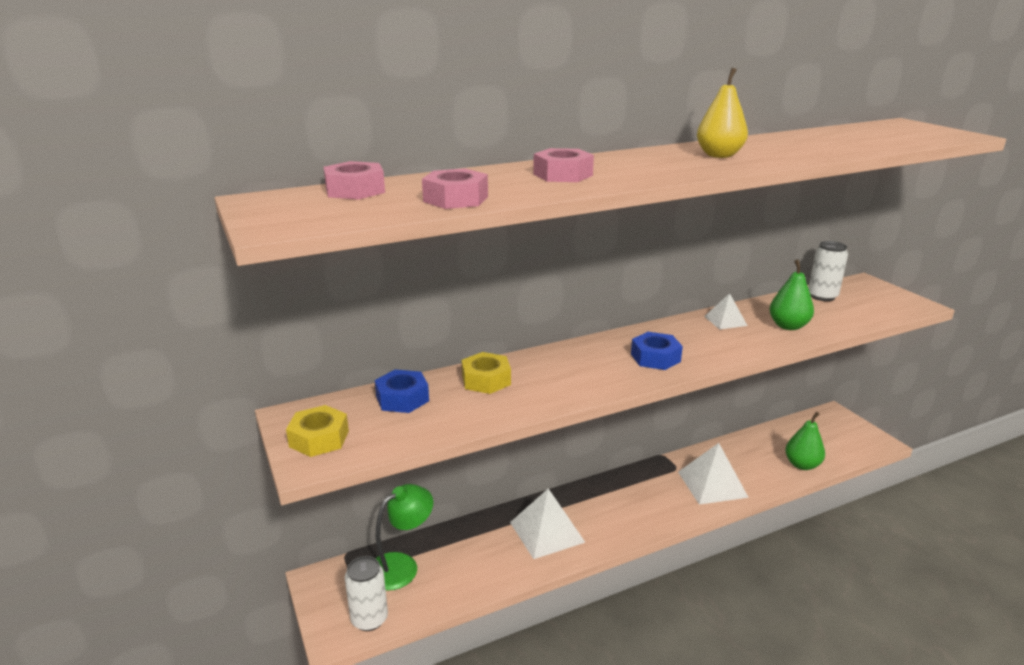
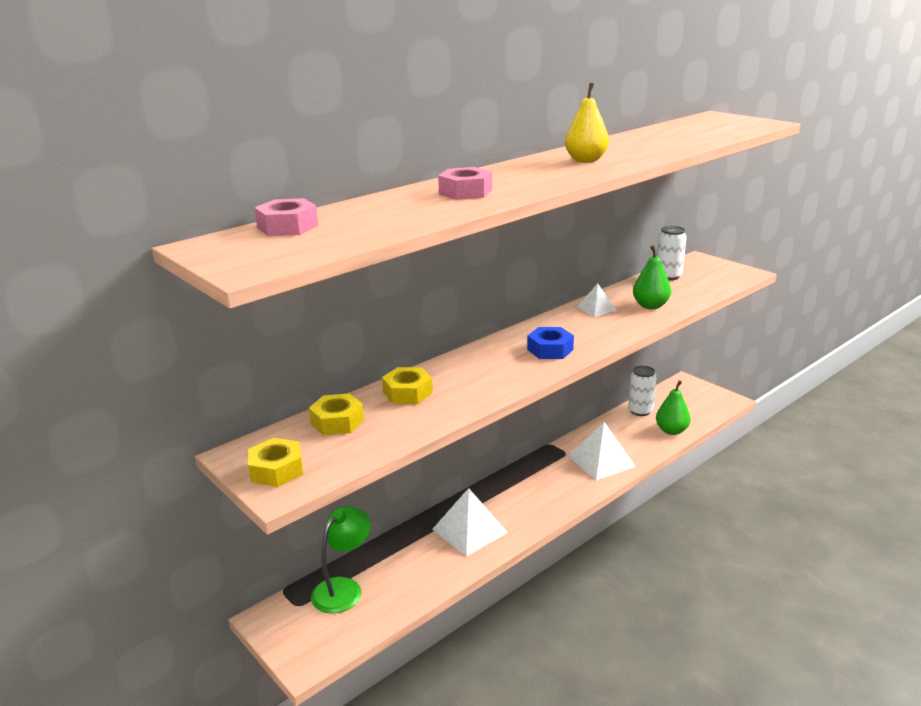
camera: 15 degrees left, 0 degrees up
white can [345,556,388,631] -> white can moved to [628,366,657,416]
blue nut [375,369,429,413] -> yellow nut [309,393,364,435]
pink nut [422,168,488,209] -> none

